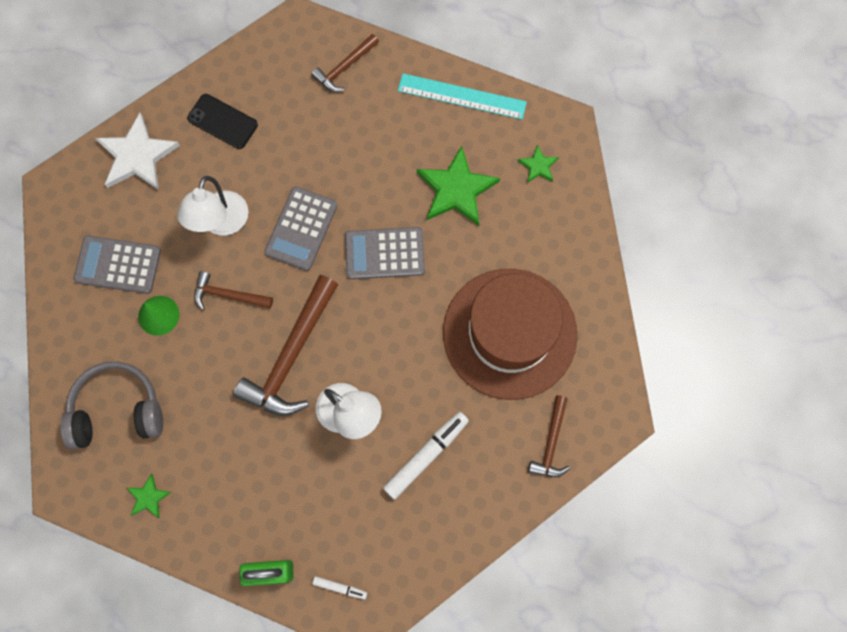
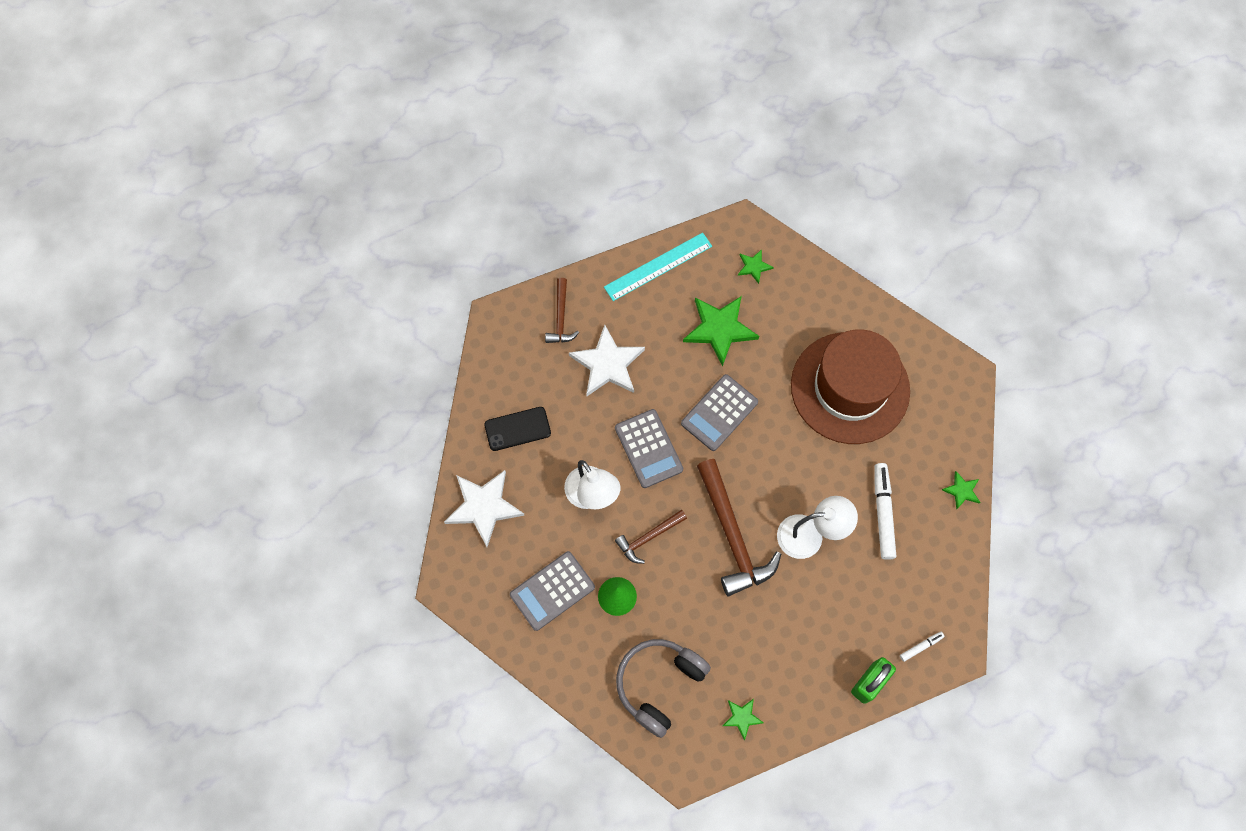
camera: 45 degrees left, 5 degrees down
brown hammer [528,395,570,477] -> none
none -> white star [569,325,645,396]
none -> green star [942,471,981,510]

